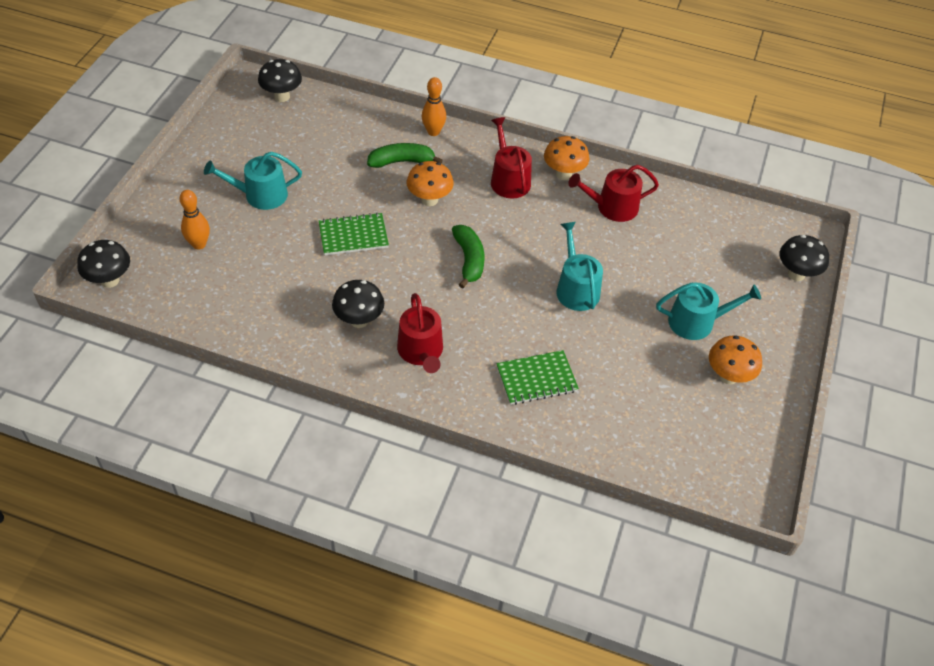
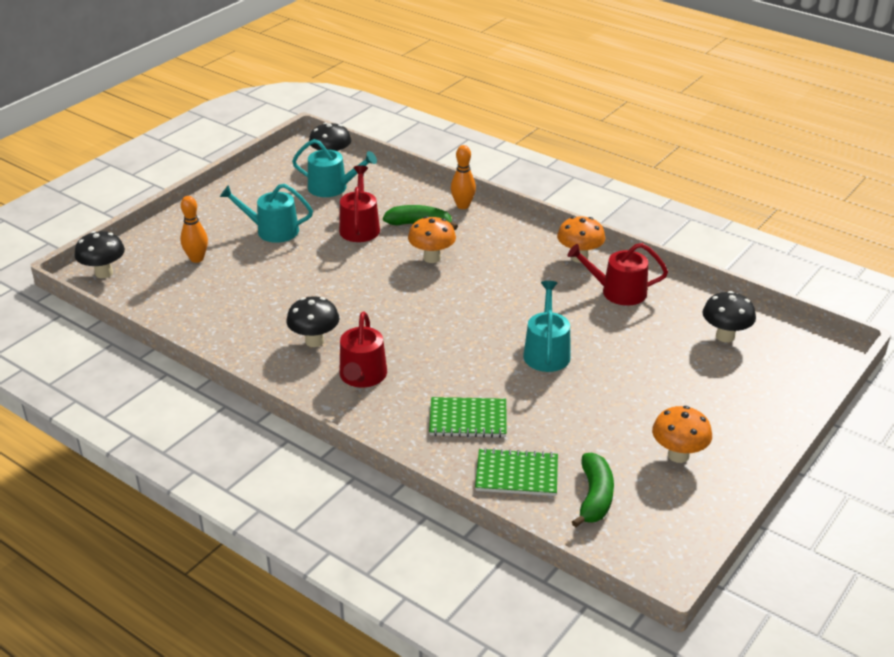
camera: 20 degrees right, 15 degrees down
green notebook [319,212,389,255] -> green notebook moved to [475,448,558,496]
green banana [452,225,484,289] -> green banana moved to [572,453,614,527]
red watering can [491,117,532,199] -> red watering can moved to [339,165,380,242]
turquoise watering can [656,283,761,340] -> turquoise watering can moved to [292,139,377,197]
black mushroom [779,235,829,281] -> black mushroom moved to [702,291,756,342]

